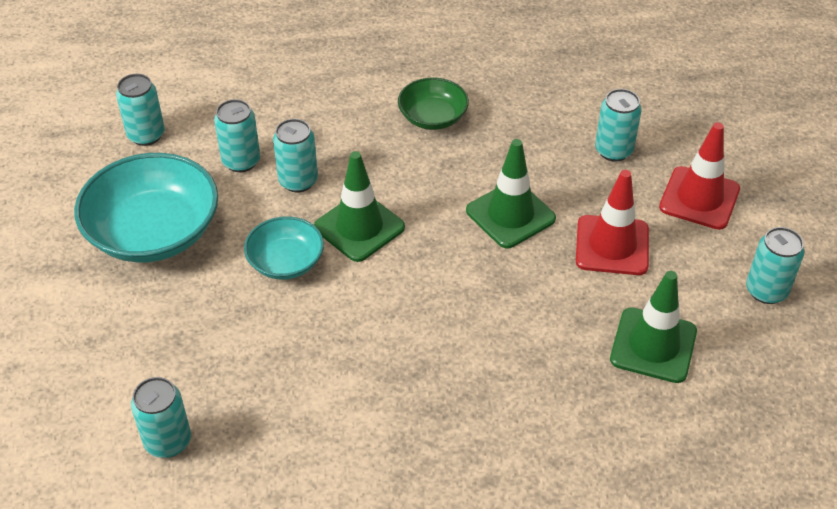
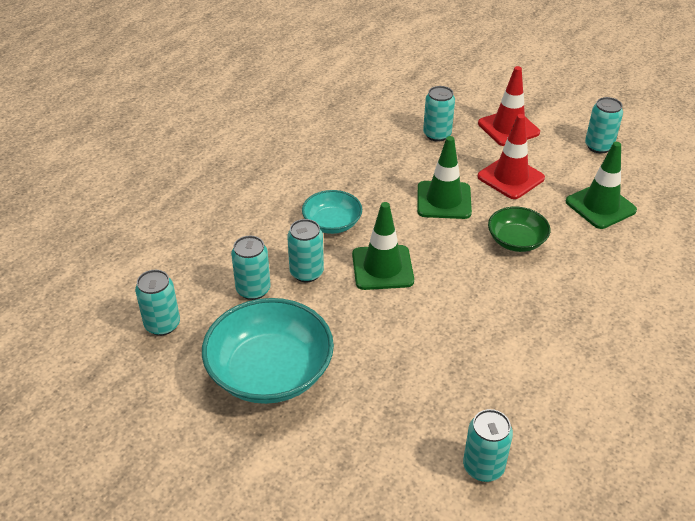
camera: 50 degrees left, 5 degrees down
turquoise bowl [244,216,324,280] -> turquoise bowl moved to [302,190,362,234]
green bowl [398,77,469,130] -> green bowl moved to [488,207,550,252]

